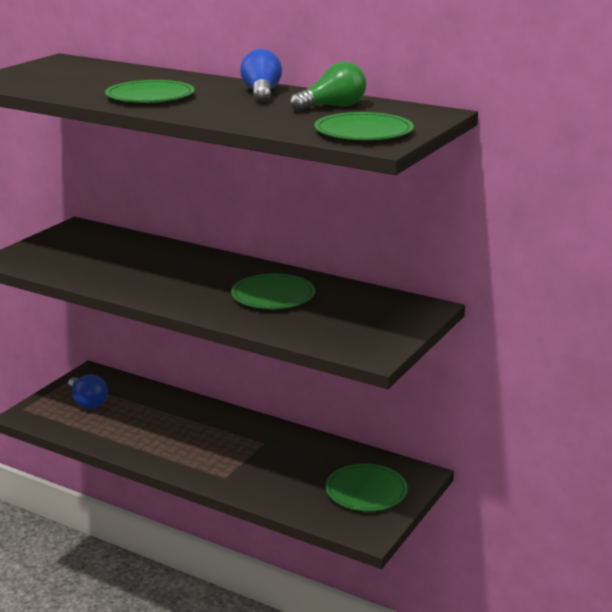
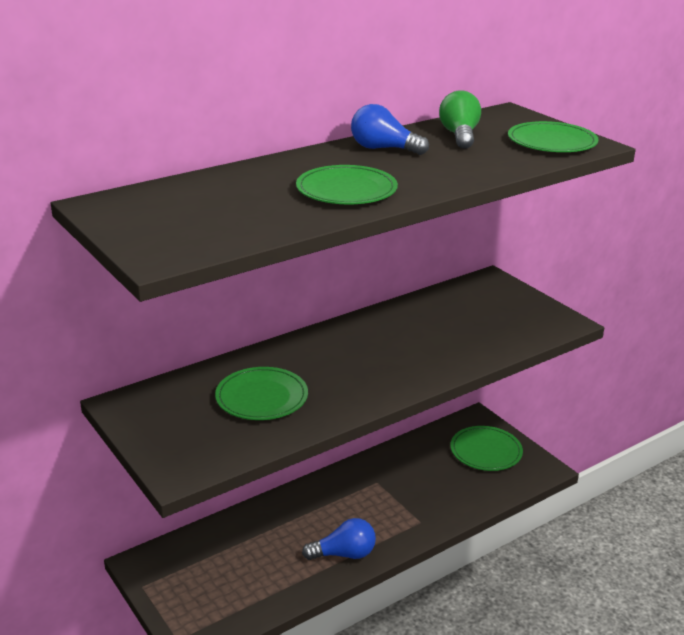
camera: 65 degrees left, 5 degrees up
blue light bulb [68,374,108,409] -> blue light bulb moved to [302,518,376,560]
green plate [231,274,315,309] -> green plate moved to [215,367,308,420]

